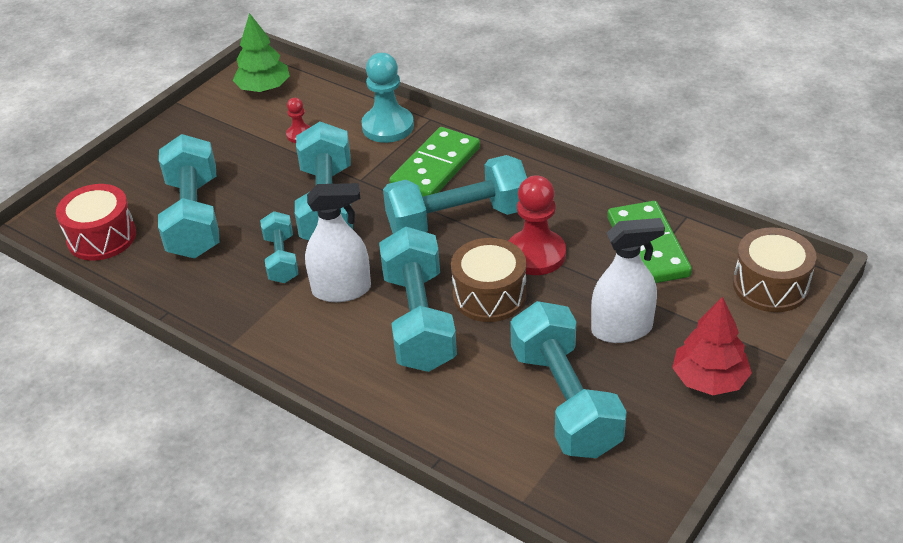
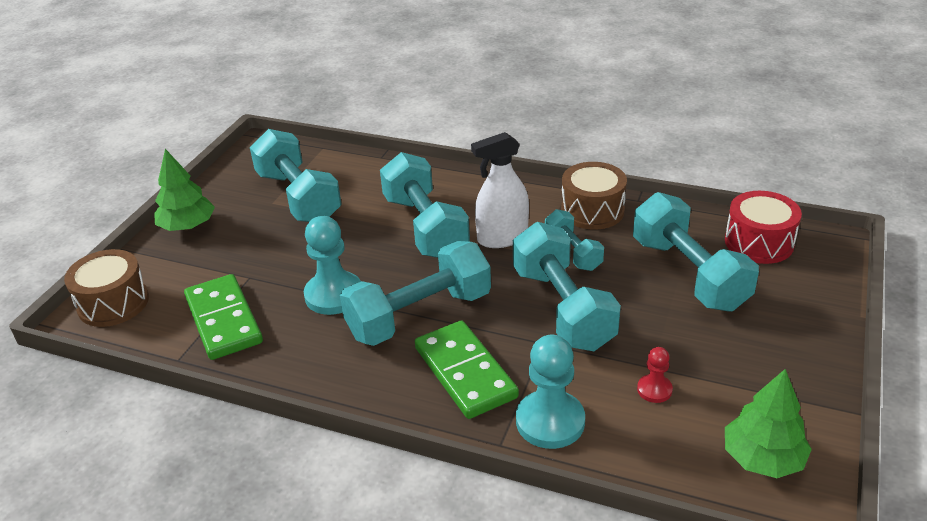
camera: 165 degrees right, 5 degrees down
green domino [389,127,480,197] -> green domino turned 45 degrees counterclockwise [415,321,519,419]
brown drum [451,238,527,322] -> brown drum moved to [561,162,627,230]
red pawn [509,175,566,275] -> turquoise pawn [304,216,361,315]
white spray bottle [591,218,665,343] -> none
red tree [672,297,752,395] -> green tree [154,149,215,231]

